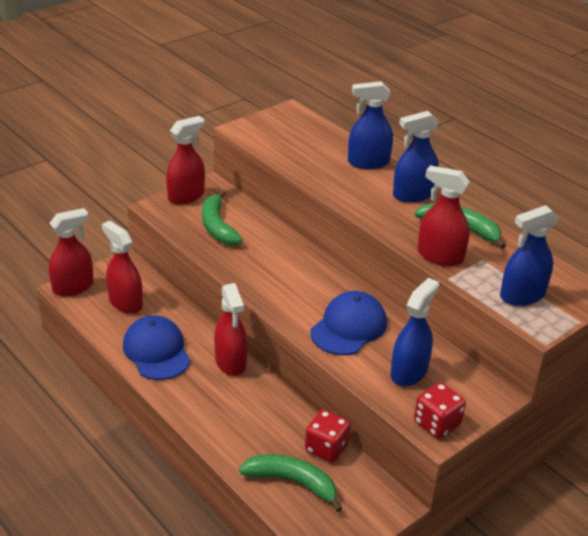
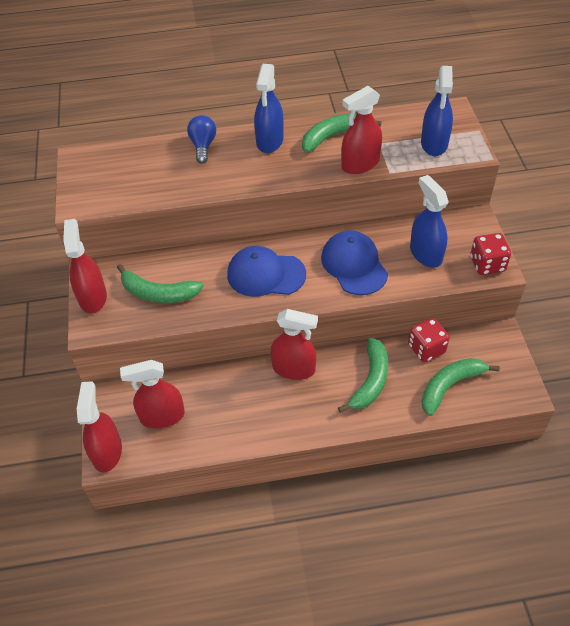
camera: 55 degrees left, 15 degrees up
blue cap [123,315,190,380] -> blue cap moved to [227,246,306,297]
blue spray bottle [348,81,393,169] -> blue light bulb [187,115,216,164]
none -> green banana [338,337,388,413]

